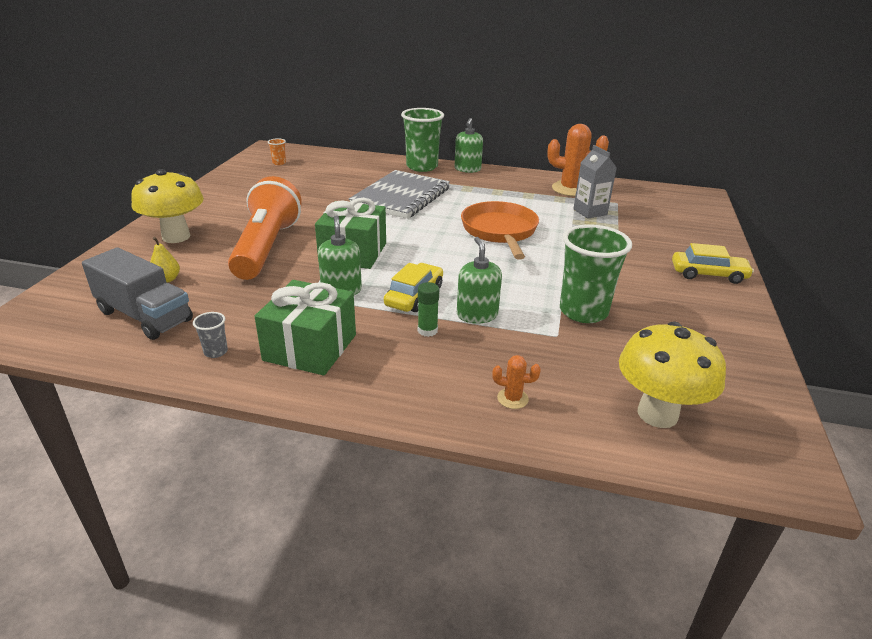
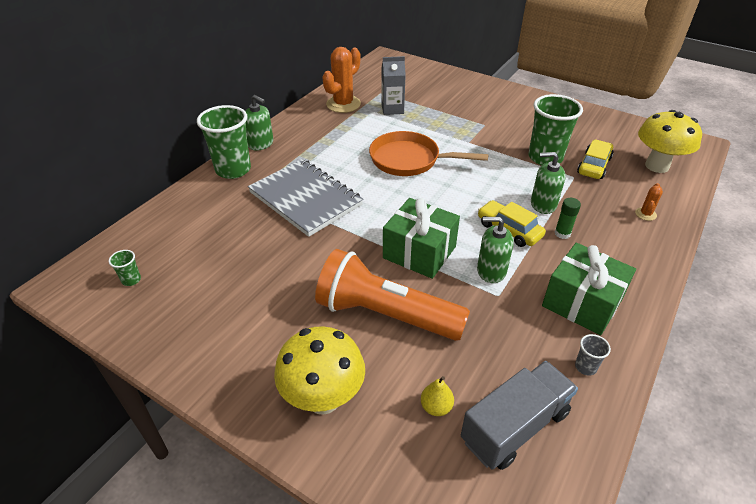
camera: 70 degrees left, 10 degrees up
orange cup [268,138,286,165] -> green cup [109,250,141,286]
yellow car [672,243,754,284] -> yellow car moved to [577,140,614,179]

